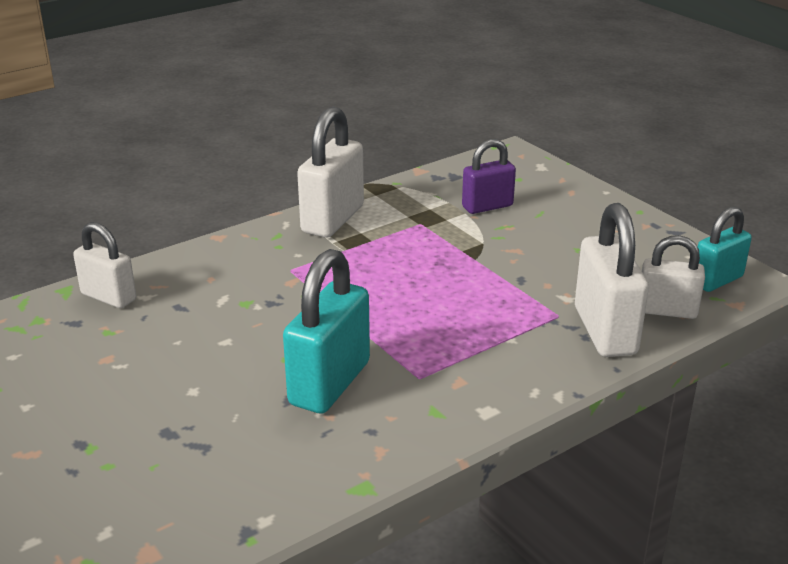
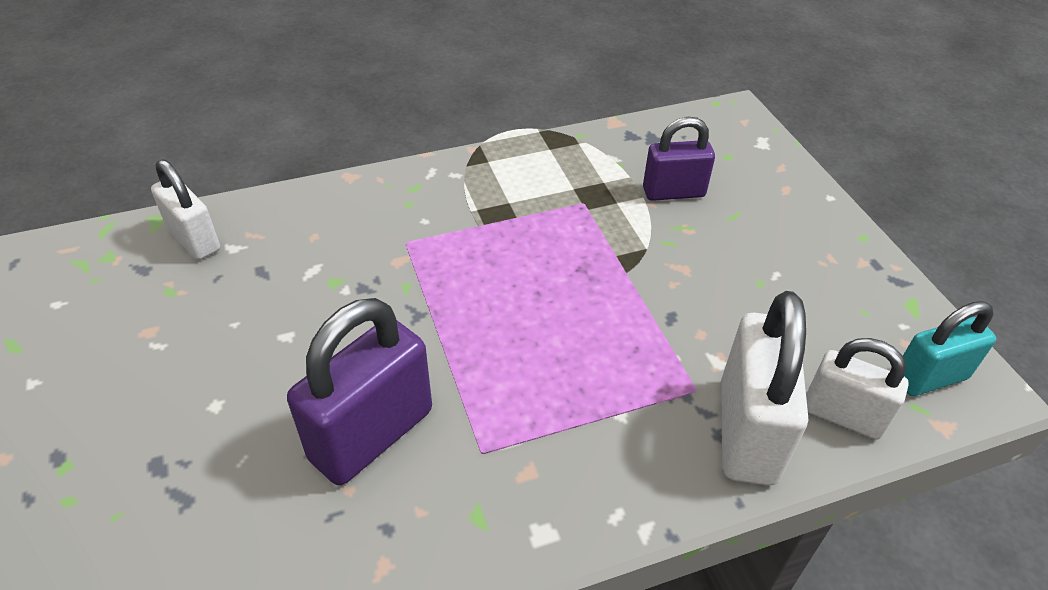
camera: 15 degrees right, 15 degrees up
turquoise padlock [283,249,370,414] -> purple padlock [287,298,432,485]
white padlock [297,107,364,237] -> none

